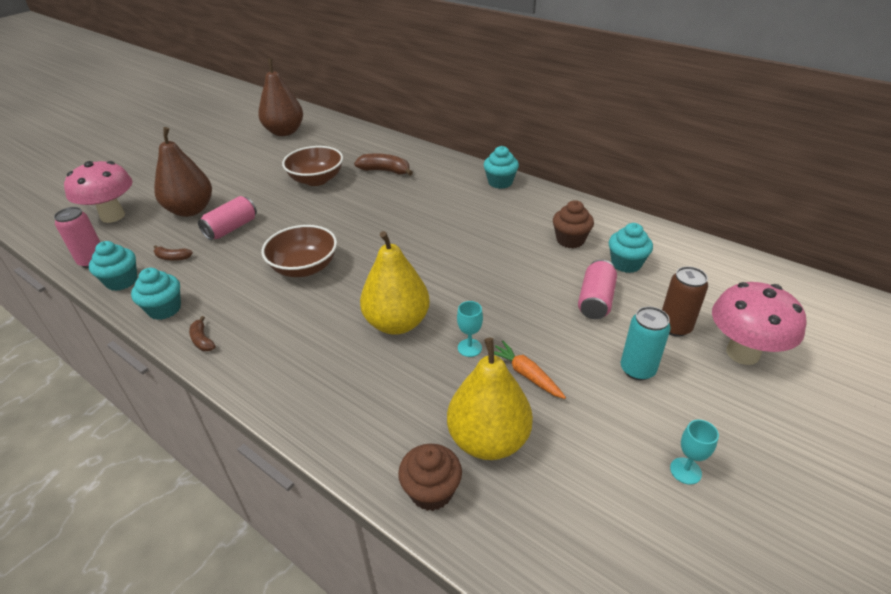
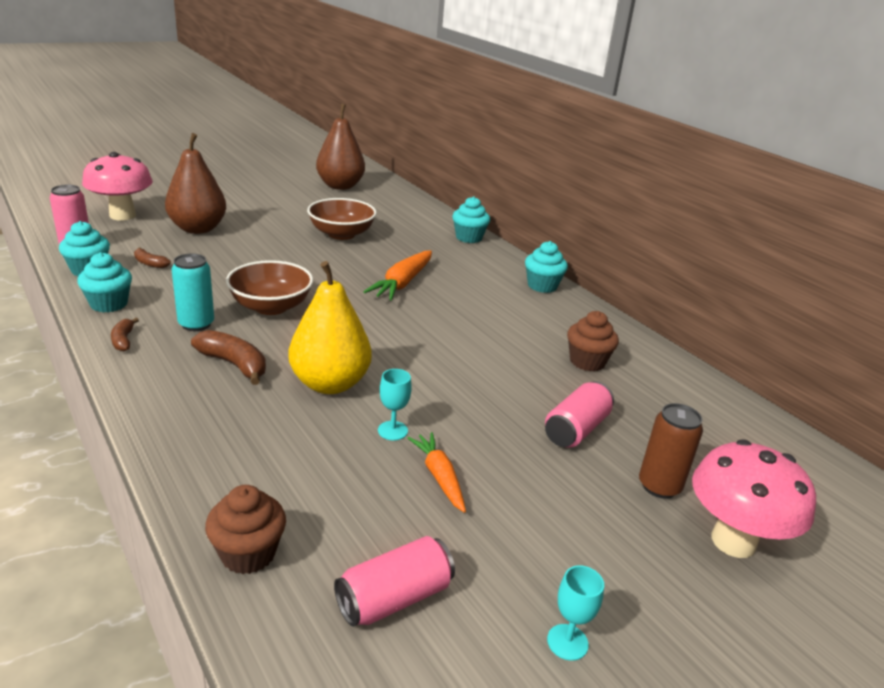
camera: 15 degrees right, 10 degrees down
pink can [198,196,257,240] -> pink can moved to [334,536,455,627]
brown banana [354,153,413,176] -> brown banana moved to [191,330,266,385]
yellow pear [447,338,533,460] -> none
turquoise cupcake [609,223,653,273] -> turquoise cupcake moved to [452,196,490,243]
turquoise can [621,306,671,380] -> turquoise can moved to [171,254,214,331]
none -> orange carrot [364,250,432,300]

